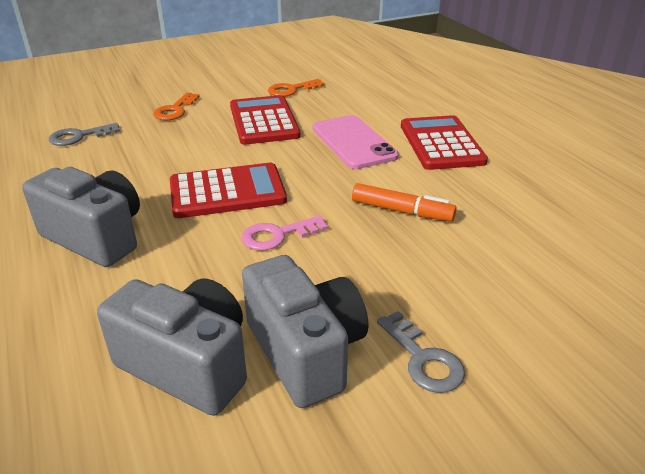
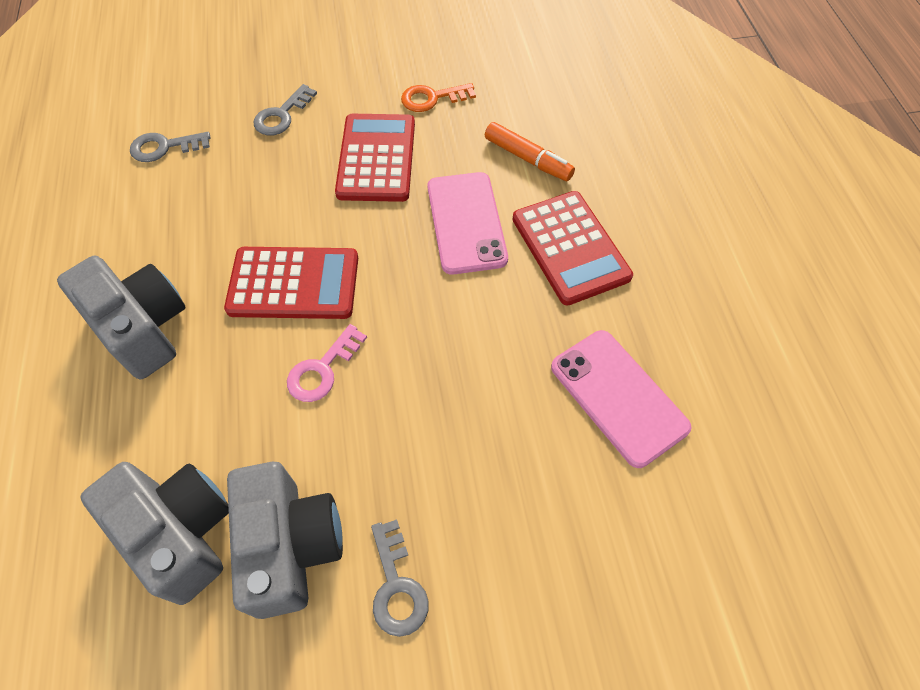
camera: 15 degrees right, 25 degrees up
orange key [153,93,200,120] -> grey key [253,84,317,135]
pink key [241,215,328,251] -> pink key turned 45 degrees counterclockwise [287,324,367,402]
orange marker [352,183,457,222] -> orange marker moved to [485,122,575,181]
red calculator [401,115,488,170] -> red calculator turned 150 degrees clockwise [512,191,633,306]
none -> pink phone [551,330,692,468]

